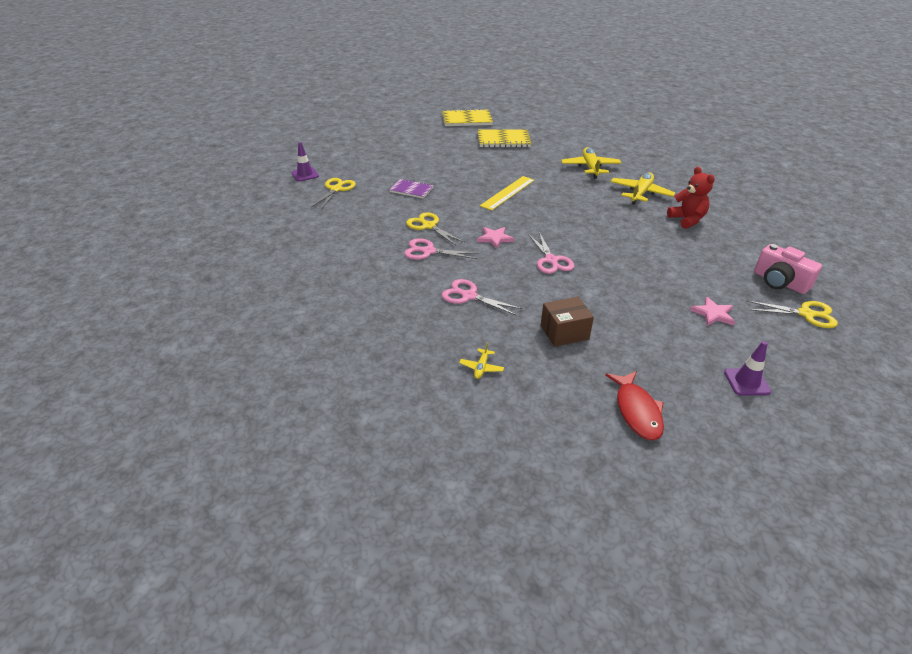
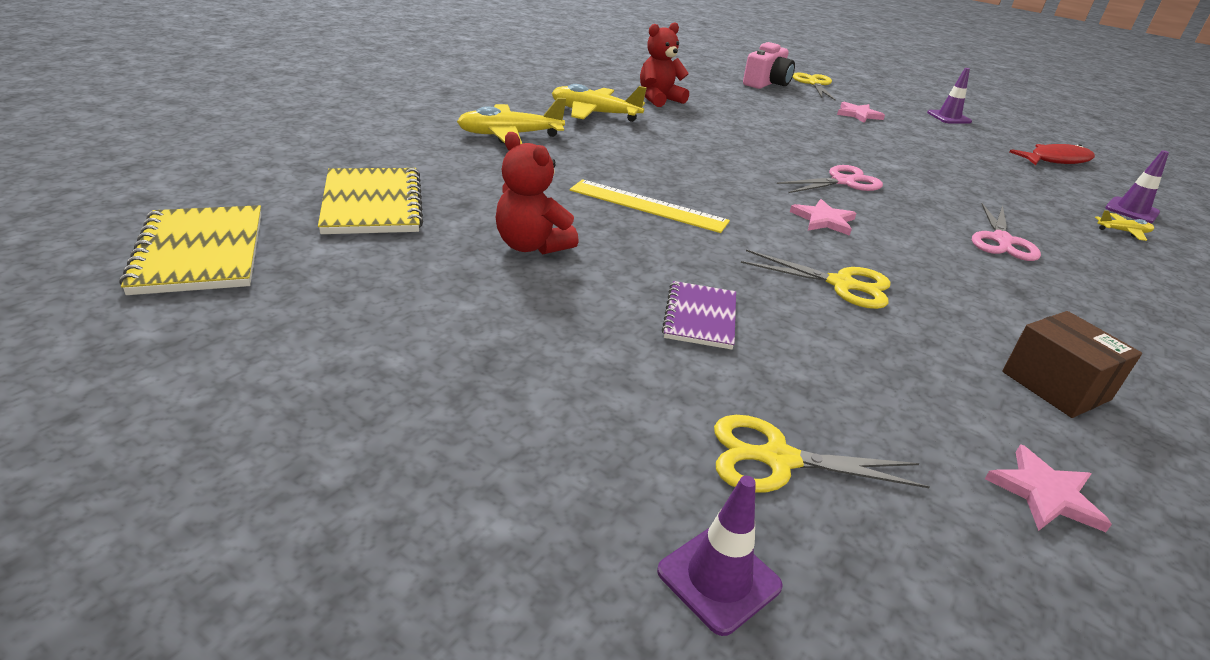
camera: 105 degrees left, 5 degrees down
pink scissors [404,238,479,260] -> none
yellow scissors [406,212,465,245] -> yellow scissors turned 105 degrees counterclockwise [741,249,891,309]
brown box [541,297,594,347] -> brown box moved to [1002,311,1142,418]
none -> red teddy bear [496,132,579,255]
none -> pink star [985,444,1112,532]
none -> purple traffic cone [1105,150,1169,223]

